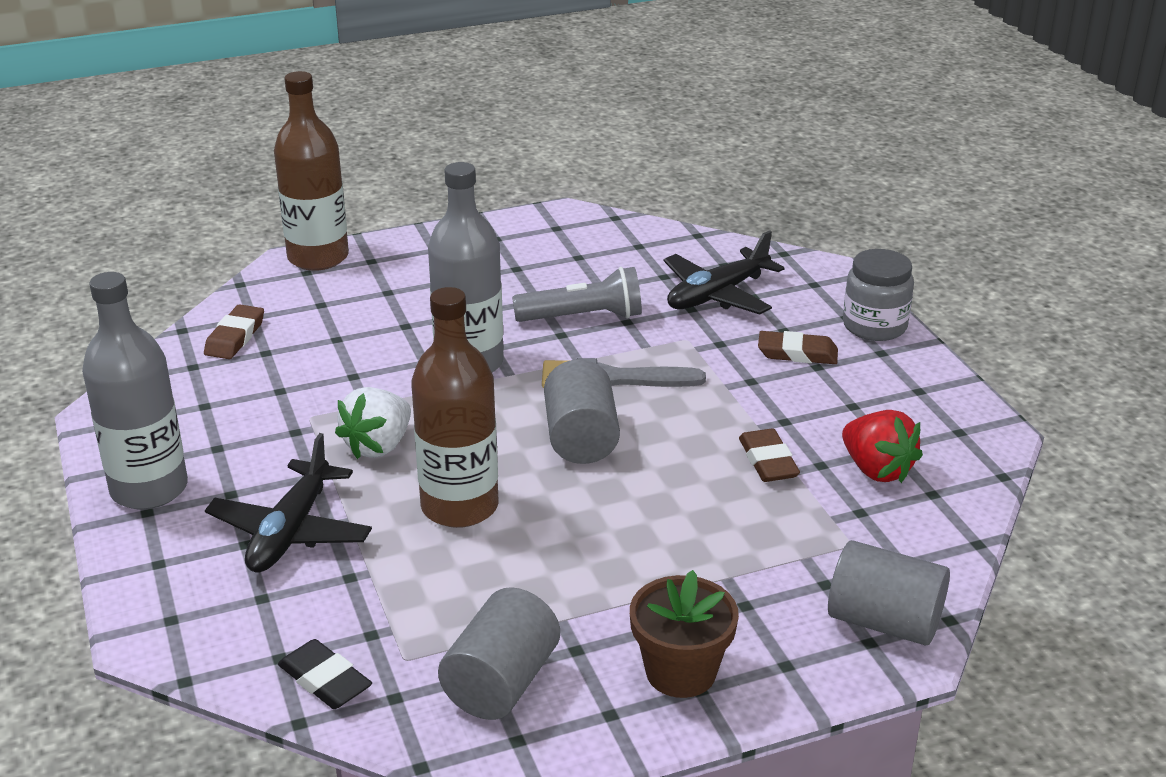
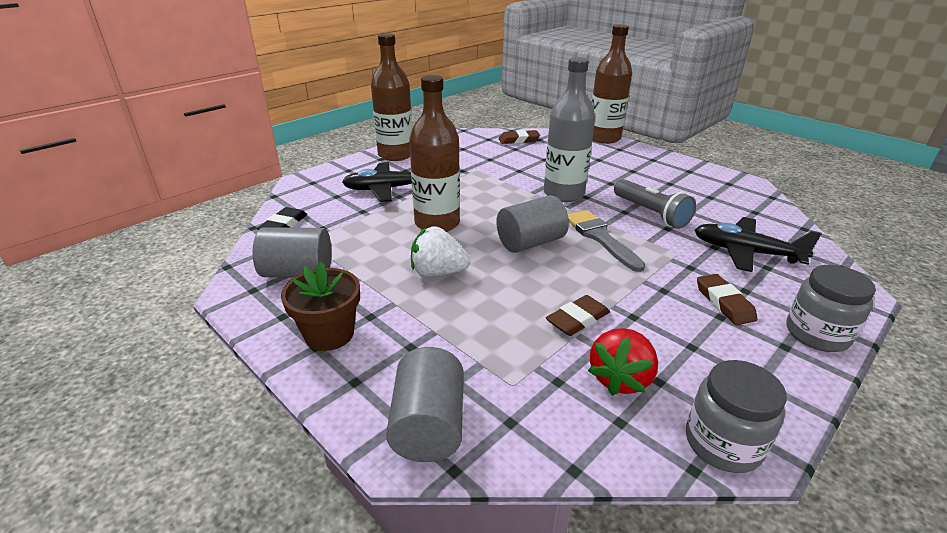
camera: 65 degrees right, 0 degrees up
grey bottle [82,272,188,509] -> brown bottle [371,33,412,161]
white strawberry [335,387,411,459] -> white strawberry moved to [411,226,470,277]
none -> grey jar [686,360,787,473]

